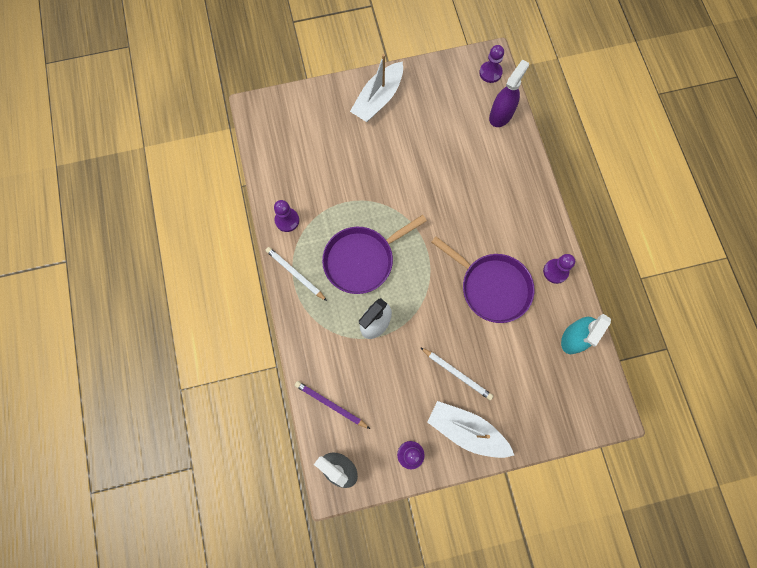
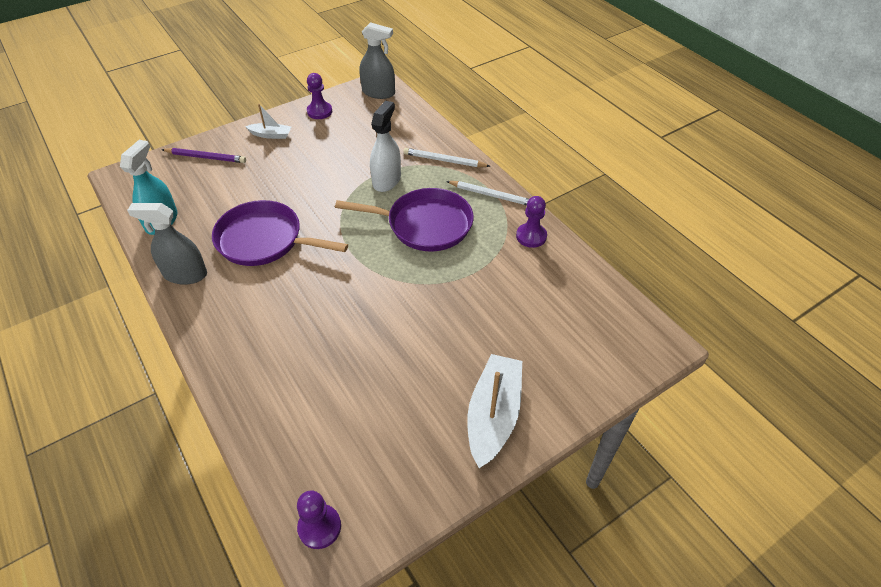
camera: 160 degrees right, 25 degrees down
purple pencil [295,381,370,429] -> purple pencil moved to [161,148,246,163]
purple pan [322,215,427,294] -> purple pan turned 60 degrees clockwise [335,188,474,252]
white pencil [420,347,493,400] -> white pencil moved to [404,148,490,167]
white boat [427,401,514,458] -> white boat [245,104,291,139], size x0.53
purple spray bottle [489,59,529,127] -> none
purple pawn [543,254,575,284] -> grey spray bottle [127,203,207,285]

